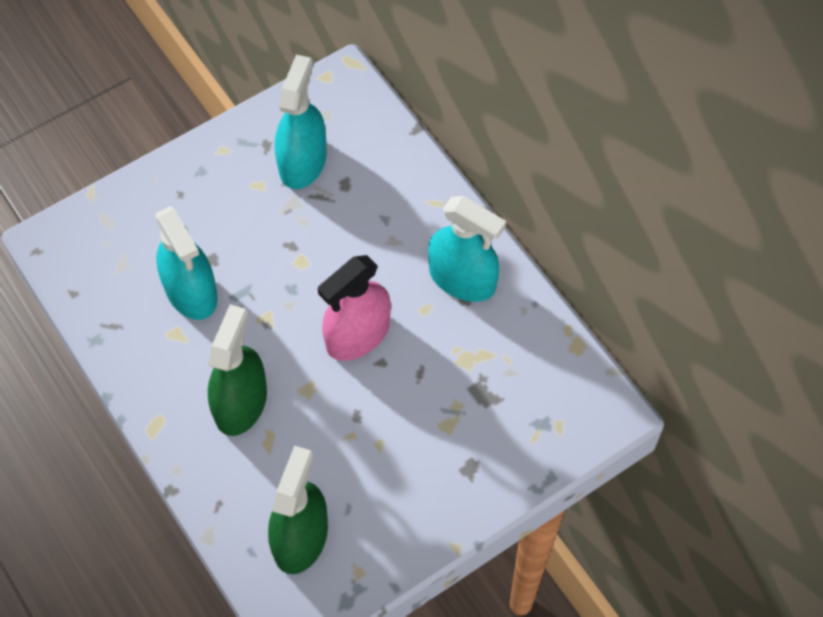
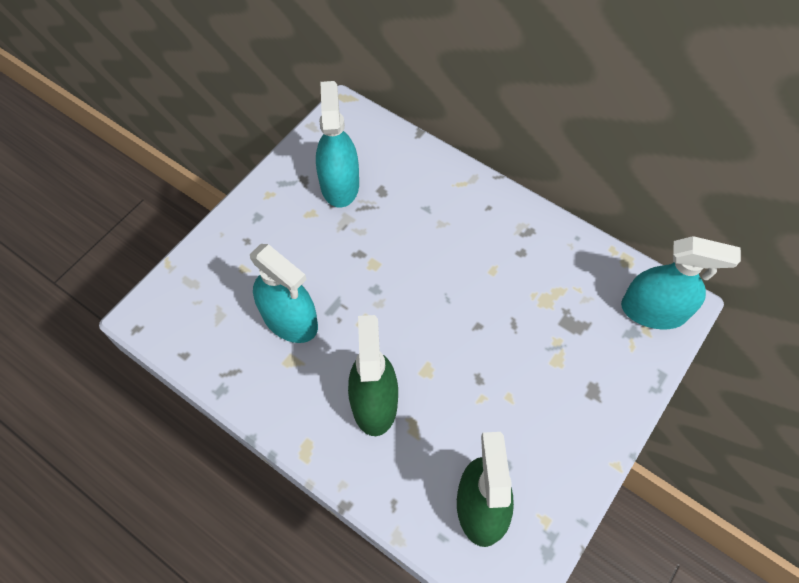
camera: 20 degrees left, 0 degrees up
pink spray bottle [318,255,391,361] -> none
turquoise spray bottle [428,196,506,302] -> turquoise spray bottle moved to [621,236,741,329]

